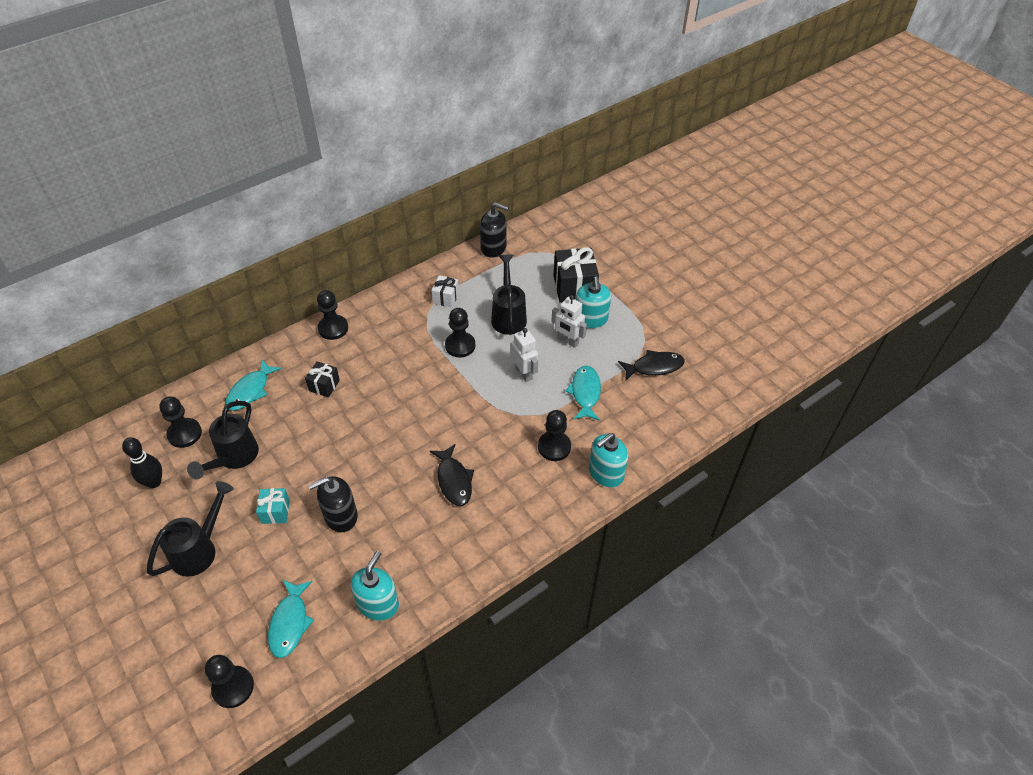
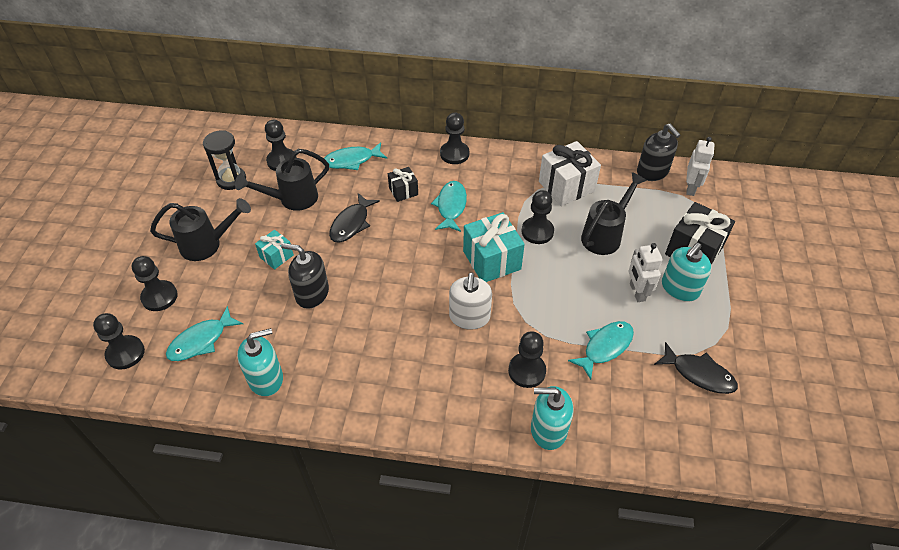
camera: 45 degrees right, 0 degrees up
black bowling pin [122,437,162,488] -> black hourglass [203,130,246,190]
black fish [430,444,474,506] -> black fish moved to [329,193,380,243]
white gift [432,275,459,308] -> white gift [539,141,601,206], size x1.82
white robot [511,328,538,382] -> white robot moved to [686,137,714,196]
none -> black pawn [132,256,178,311]
none -> turquoise fish [431,181,467,232]
none -> white soap dispenser [449,272,492,330]
none -> turquoise gift [463,212,525,282]

